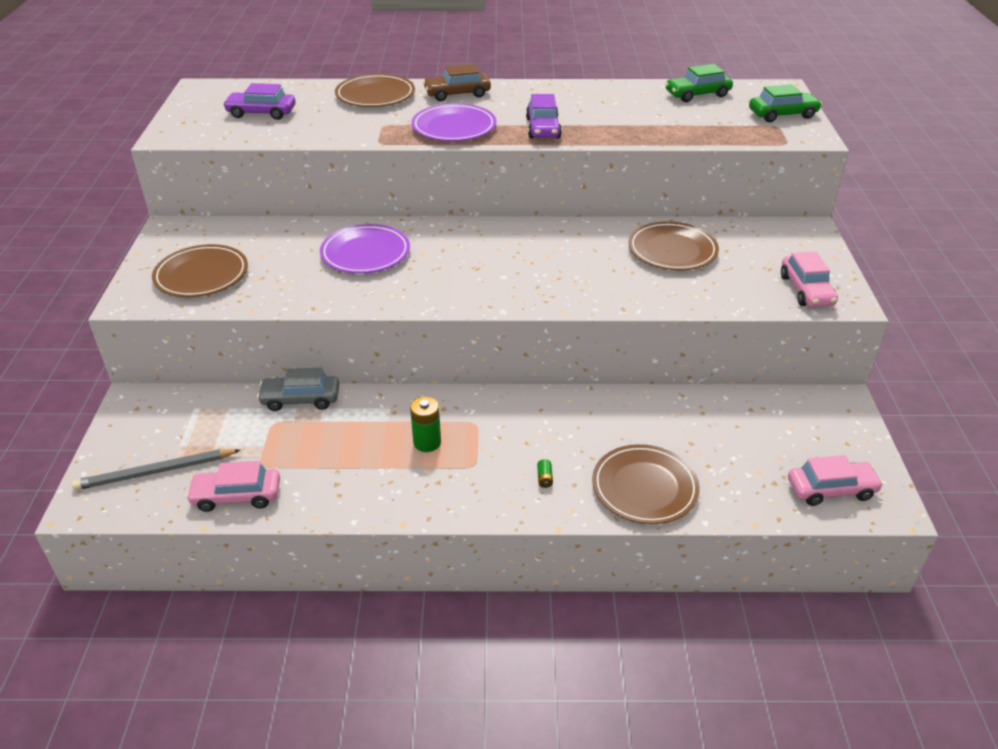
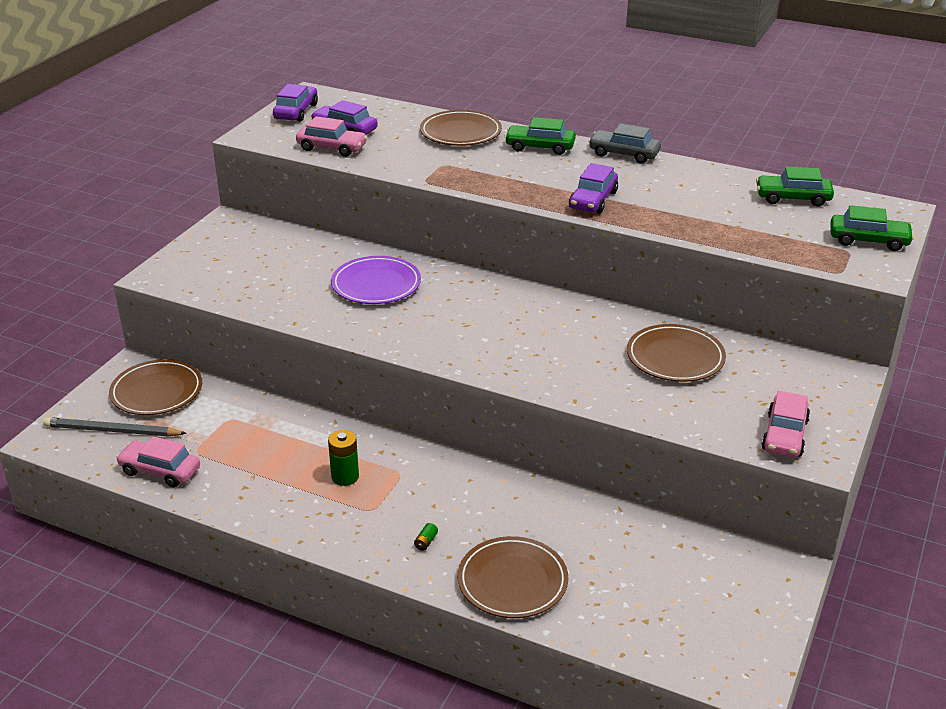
camera: 25 degrees right, 5 degrees down
brown plate [152,244,248,297] -> brown plate moved to [109,359,202,415]
grey car [257,368,339,411] -> grey car moved to [588,123,661,163]
purple plate [411,103,497,141] -> none
brown car [423,64,491,101] -> green car [505,117,576,155]
pink car [788,455,883,506] -> pink car moved to [296,116,367,157]
none -> purple car [273,84,318,122]

